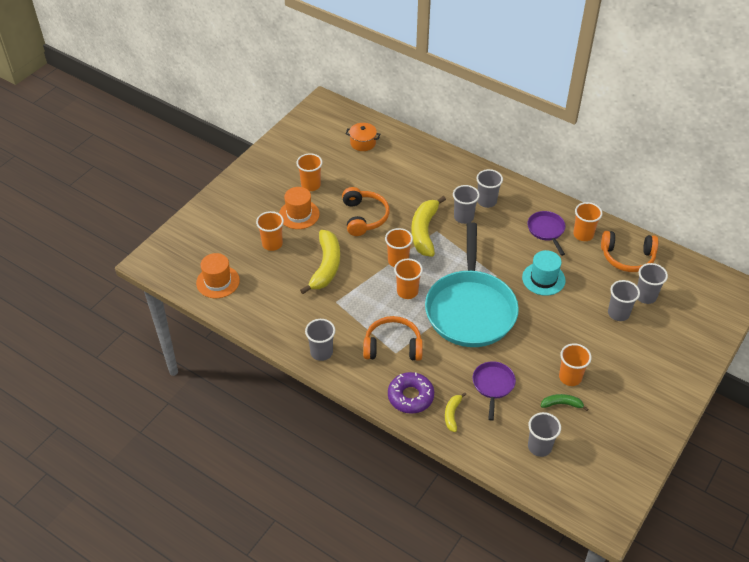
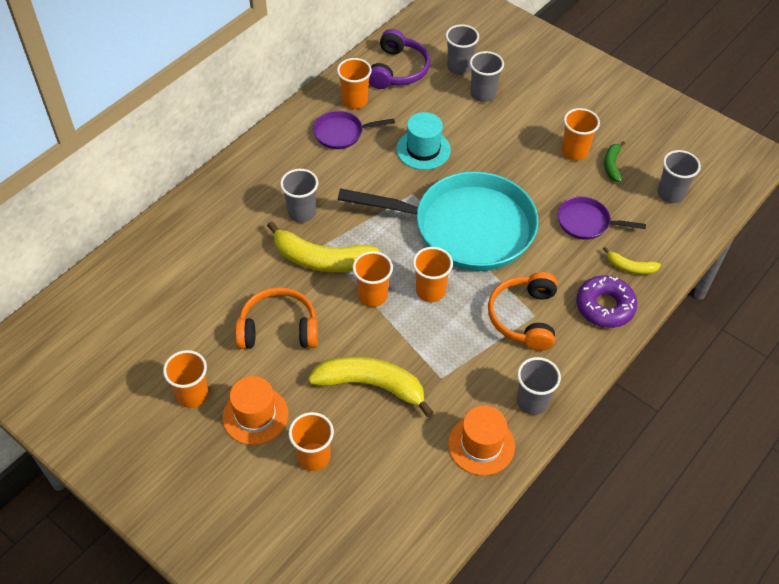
camera: 85 degrees left, 5 degrees up
orange hat [196,253,240,298] -> orange hat moved to [448,405,515,476]
orange pot [346,123,380,151] -> none
grey cup [476,169,503,208] -> none
orange headphones [601,231,658,272] -> purple headphones [369,29,430,89]

